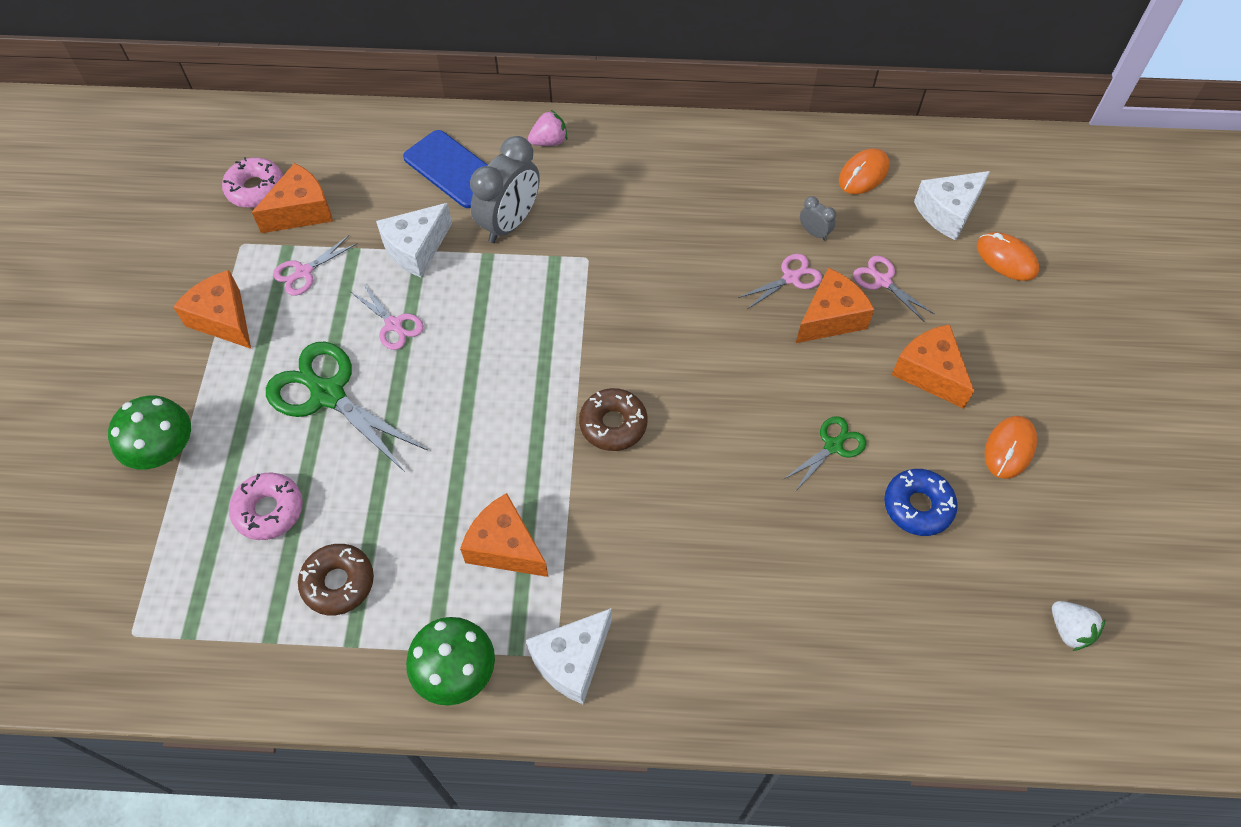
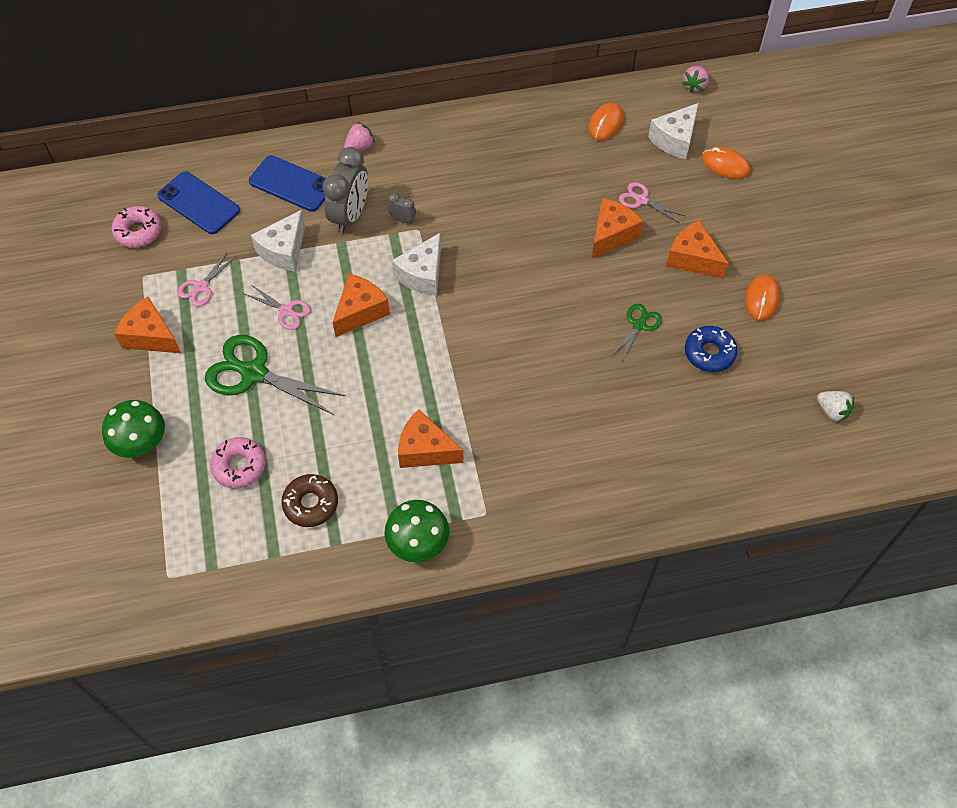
camera: 15 degrees left, 0 degrees up
orange cheese [252,163,333,233] -> orange cheese moved to [333,274,390,337]
white cheese [526,608,612,704] -> white cheese moved to [392,233,441,296]
brown donut [579,388,648,451] -> none
pink scissors [738,254,822,309] -> none
grey clock [800,196,836,240] -> grey clock moved to [388,193,416,224]
none -> blue phone [157,171,240,234]
none -> pink strawberry [682,66,709,93]

